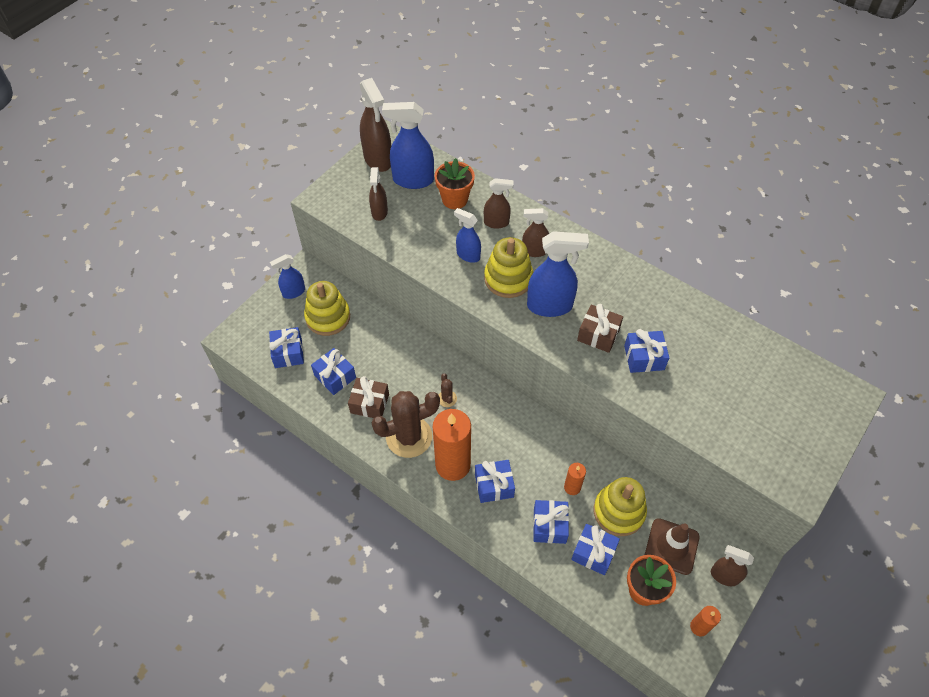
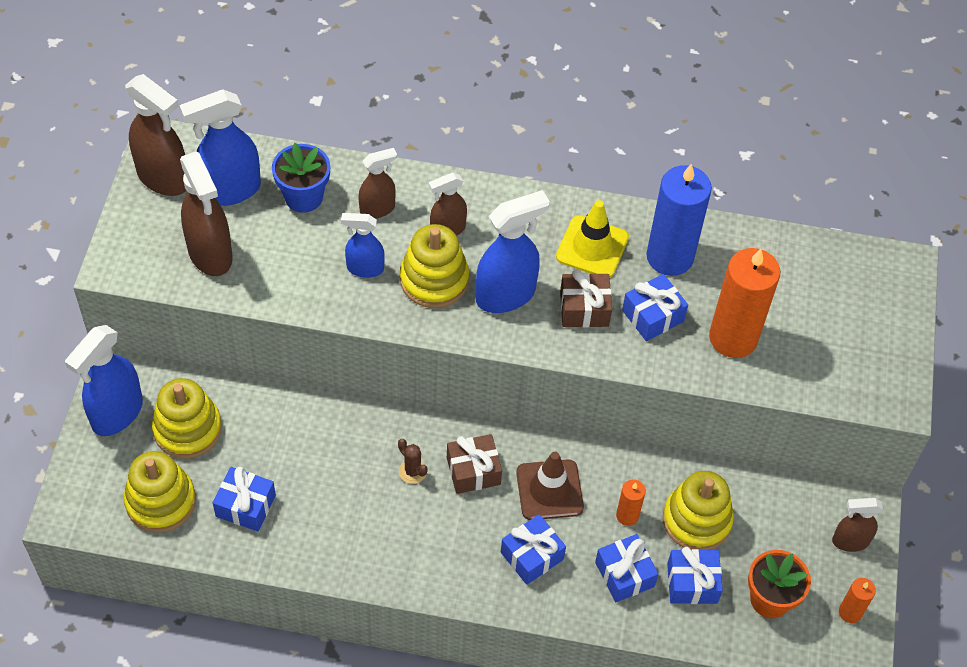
camera: 30 degrees left, 0 degrees up
blue gift [269,327,304,368] -> yellow stacking toy [124,451,196,533]
blue spray bottle [270,254,305,299] -> blue spray bottle [65,325,143,436], size x1.69
brown gift [348,376,389,418] -> brown gift moved to [447,434,502,494]
brown spray bottle [369,167,388,221] -> brown spray bottle [180,151,232,276], size x1.69
brown cactus [372,391,440,458] -> none
orange candle [433,409,471,481] -> orange candle moved to [709,248,780,358]
orange flower pot [435,158,475,209] -> blue flower pot [272,143,330,213]
brown traffic cone [645,518,699,575] -> brown traffic cone moved to [516,452,584,520]
none -> yellow traffic cone [556,200,629,277]
none -> blue candle [646,164,712,276]

